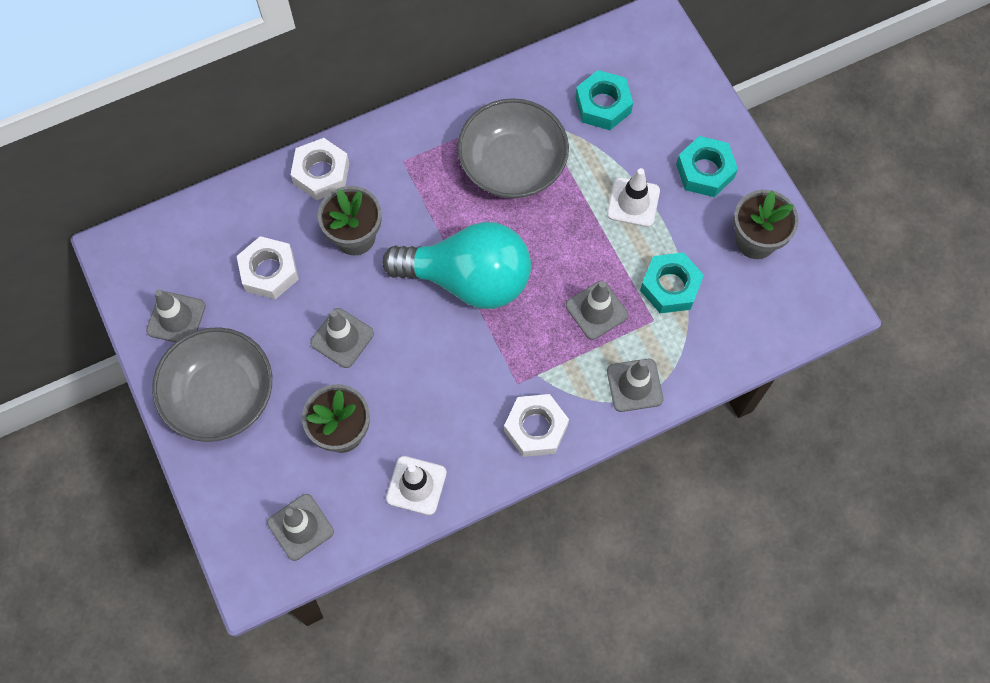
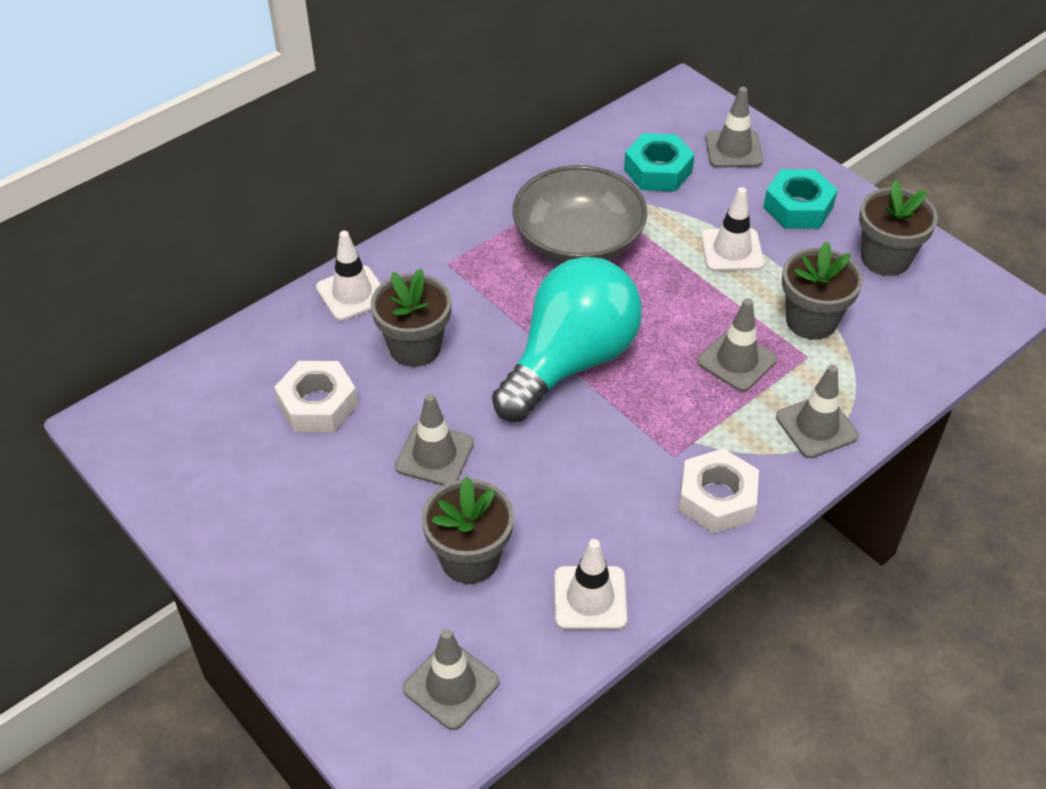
camera: 15 degrees left, 20 degrees down
grey traffic cone [146,289,206,342] -> grey traffic cone moved to [705,87,763,168]
grey bowl [152,327,272,442] -> none
white nut [291,138,349,200] -> white traffic cone [316,231,381,321]
turquoise light bulb [382,222,531,309] -> turquoise light bulb turned 45 degrees counterclockwise [492,257,642,422]
turquoise nut [640,252,704,313] -> grey flower pot [782,241,863,340]

